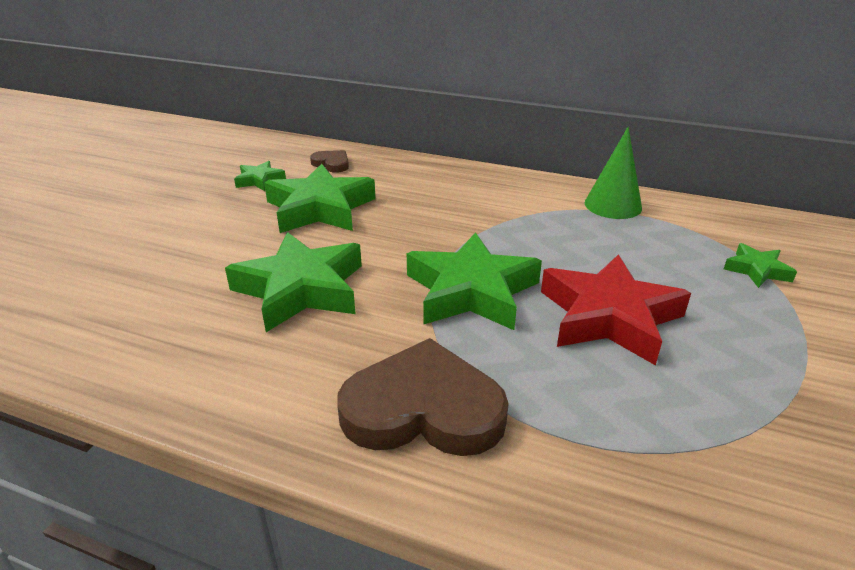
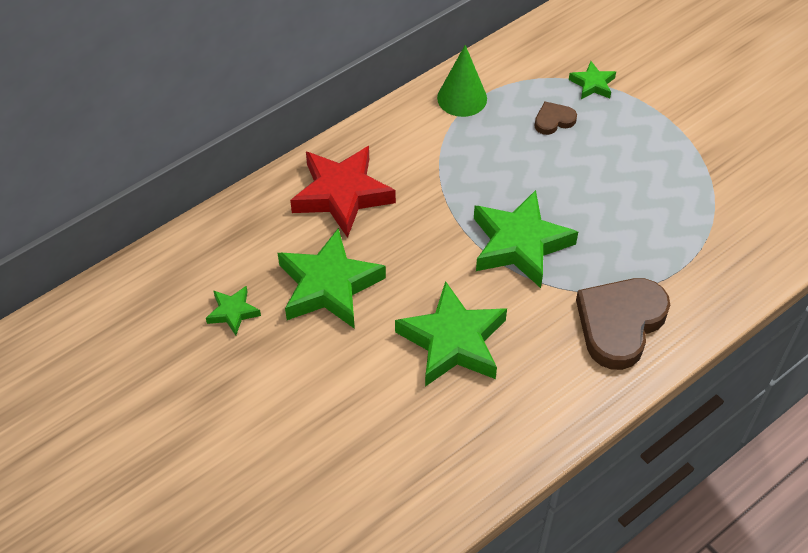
camera: 60 degrees left, 20 degrees up
brown heart [310,150,349,173] -> brown heart moved to [535,102,577,135]
red star [541,254,691,366] -> red star moved to [290,146,396,238]

